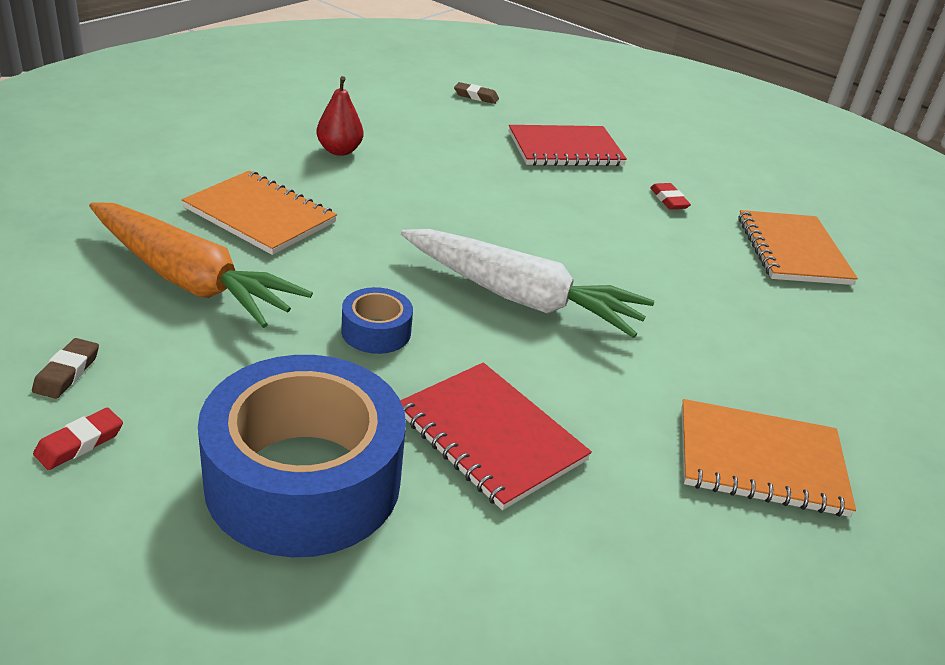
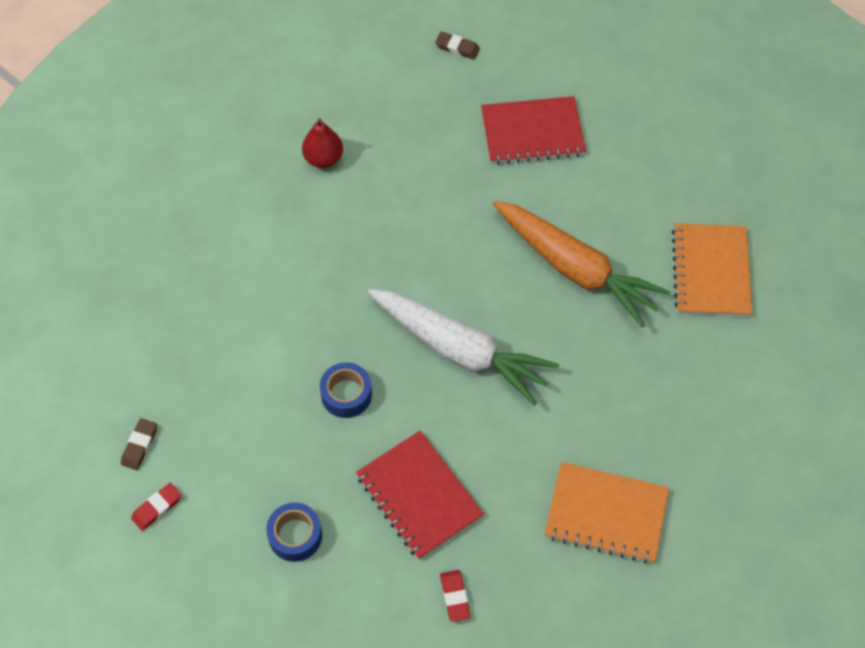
camera: 10 degrees right, 25 degrees up
orange carrot [89,202,313,328] -> orange carrot moved to [493,201,670,327]
orange notebook [182,171,337,255] -> none
blue tape [198,355,406,557] -> blue tape [266,503,322,562], size x0.44
red eraser [650,183,691,210] -> red eraser moved to [440,570,471,622]

